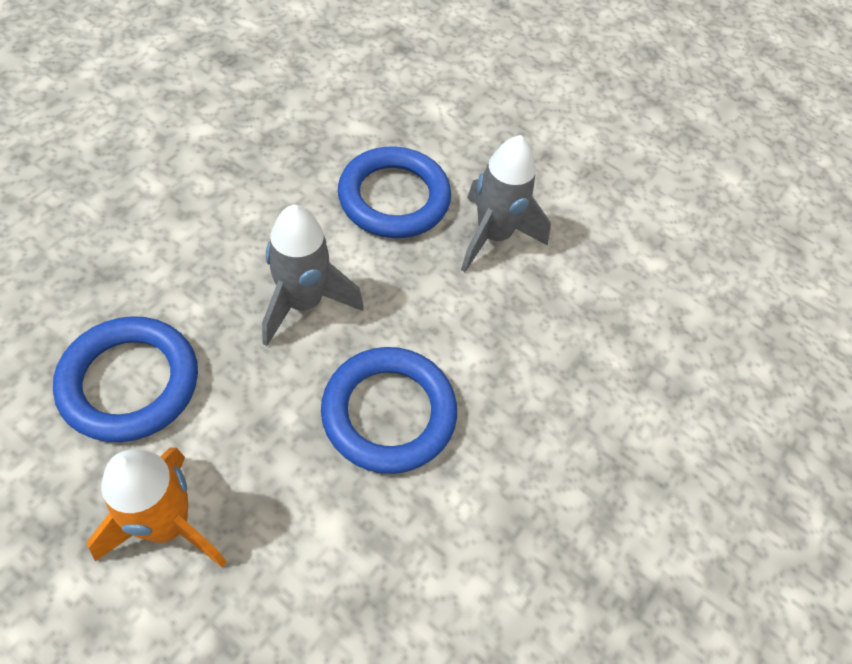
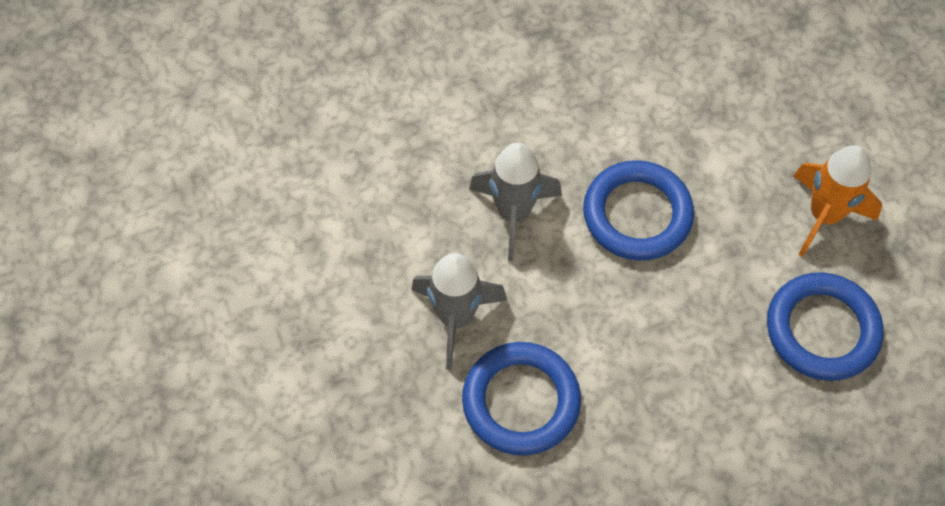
camera: 140 degrees left, 5 degrees up
grey rocket [262,205,364,346] -> grey rocket moved to [469,143,562,261]

